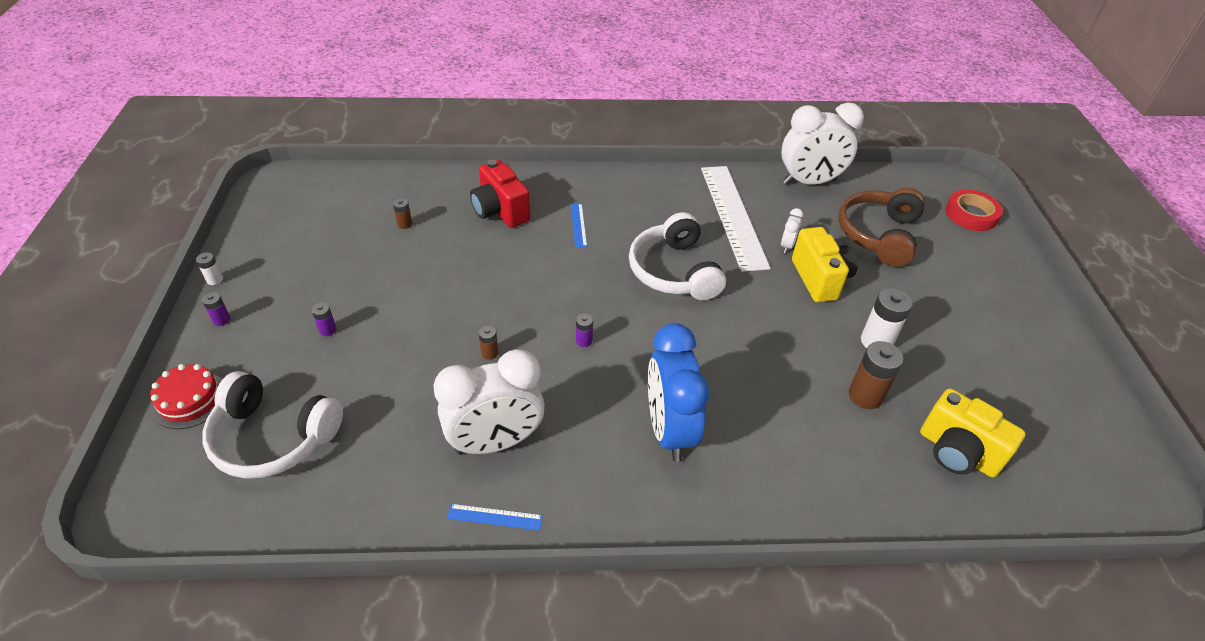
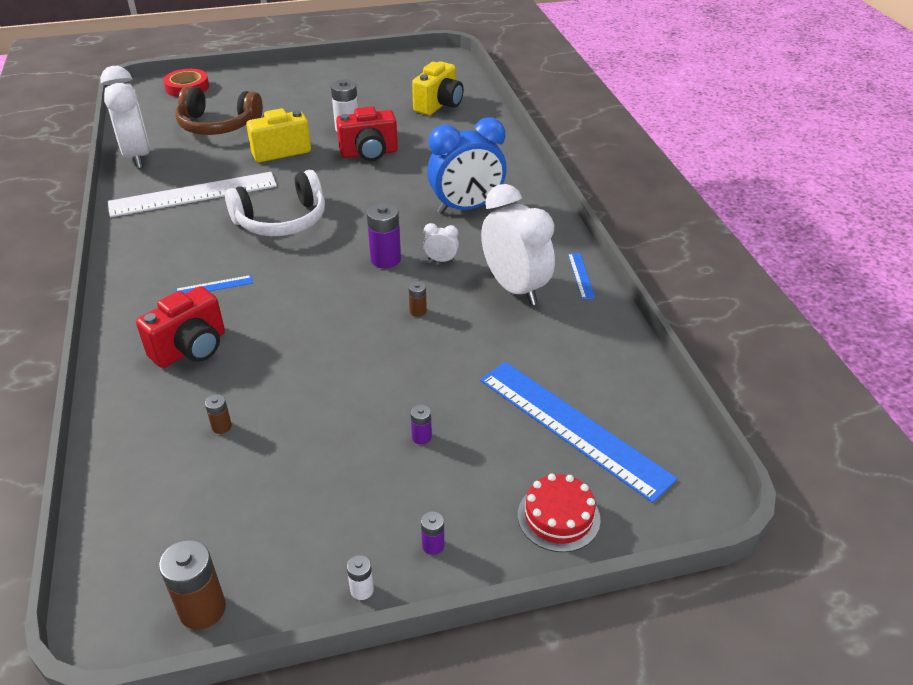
camera: 100 degrees left, 5 degrees down
white headphones [202,371,343,479] -> blue ruler [480,362,678,503]
purple battery [576,313,593,347] -> purple battery [367,203,401,268], size x1.93
white clock [781,208,803,253] -> white clock moved to [423,223,459,262]
brown battery [849,341,903,409] -> brown battery moved to [159,540,226,630]
none -> red camera [336,106,398,161]

